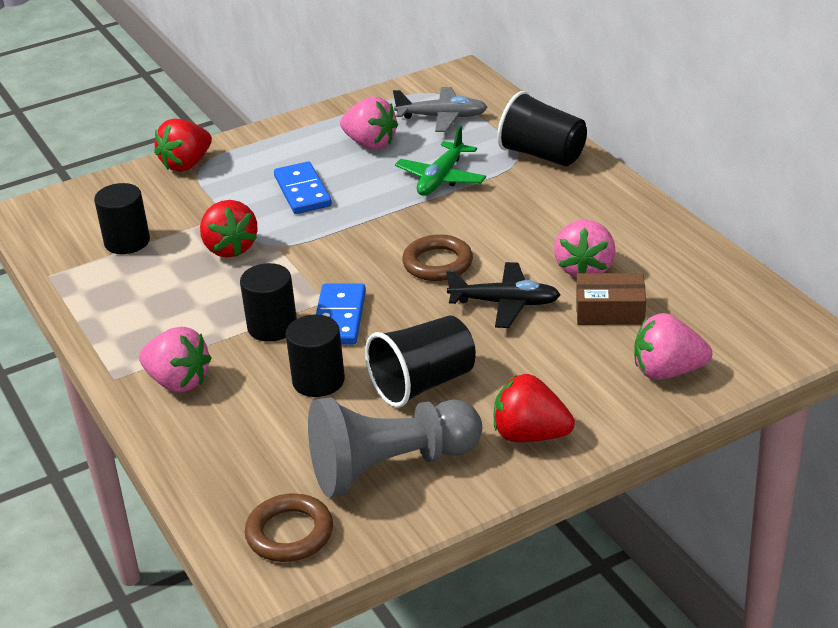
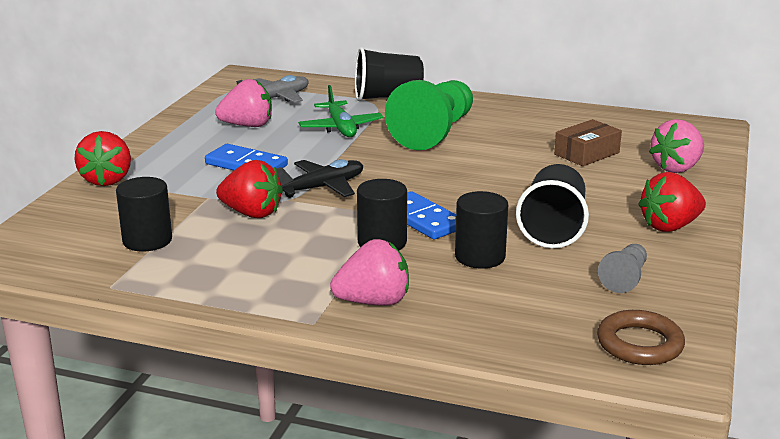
camera: 45 degrees left, 10 degrees down
grey pawn [308,397,482,497] -> grey pawn [598,244,647,293], size x0.47
brown ring [402,234,473,281] -> none
black plane [446,262,560,328] -> black plane moved to [276,159,363,198]
pink strawberry [554,220,616,278] -> none
none -> green pawn [385,80,473,150]

